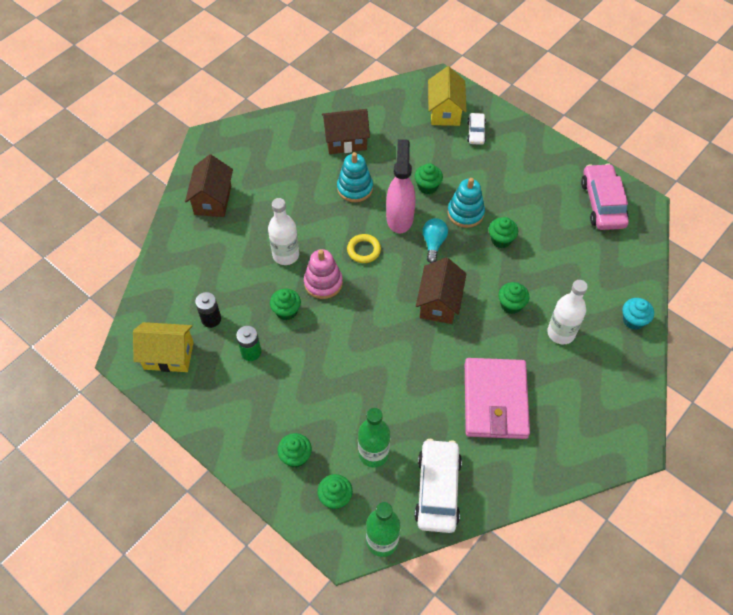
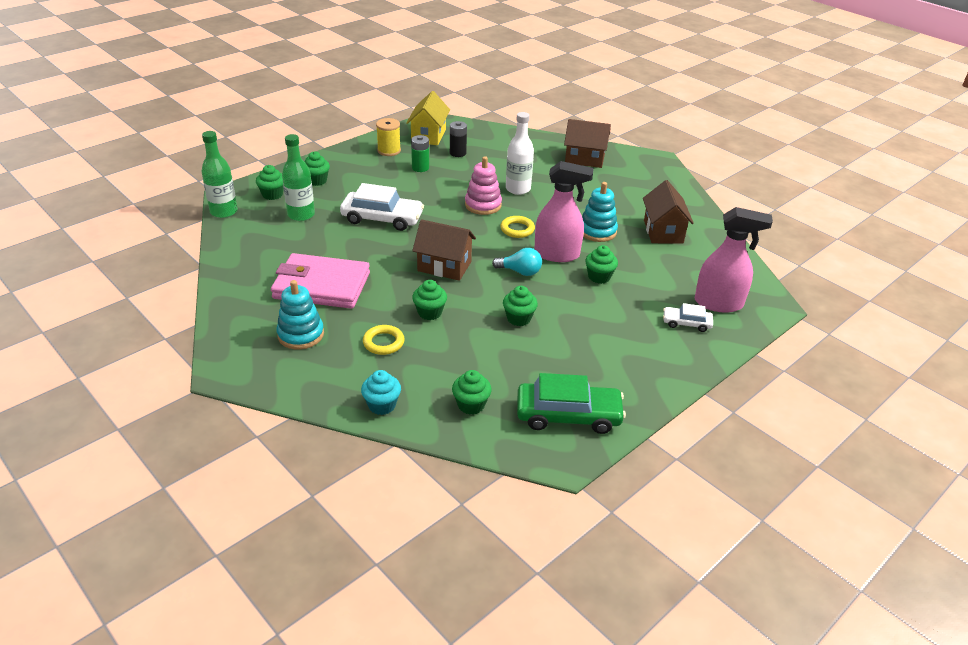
camera: 95 degrees right, 20 degrees down
green cupcake [270,288,301,321] -> green cupcake moved to [452,370,492,415]
white car [414,439,462,533] -> white car moved to [340,183,424,231]
yellow house [428,66,467,126] -> pink spray bottle [695,207,773,313]
turquoise stacking toy [448,178,485,228] -> turquoise stacking toy moved to [277,280,324,350]
white bottle [547,280,588,344] -> yellow ring [363,325,405,355]
pink car [581,163,629,230] -> green car [517,373,626,434]
none -> yellow spool [376,118,401,156]

